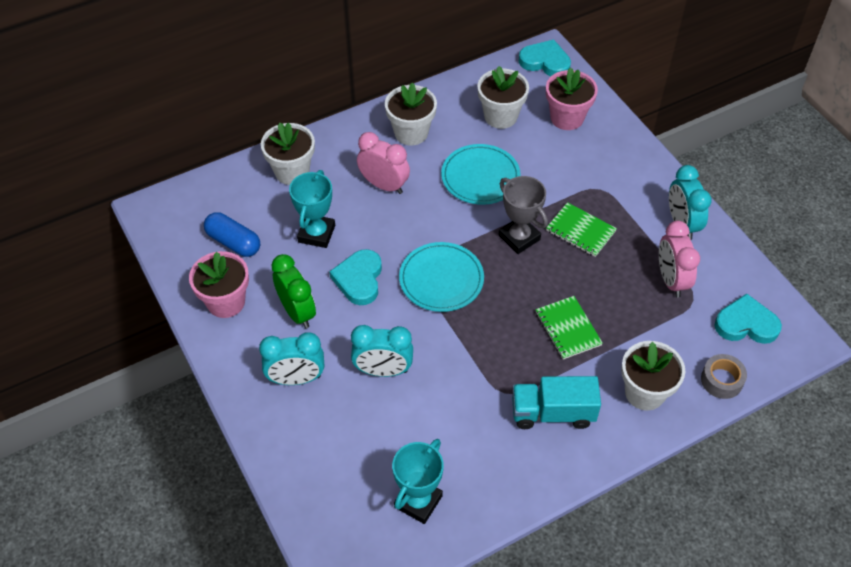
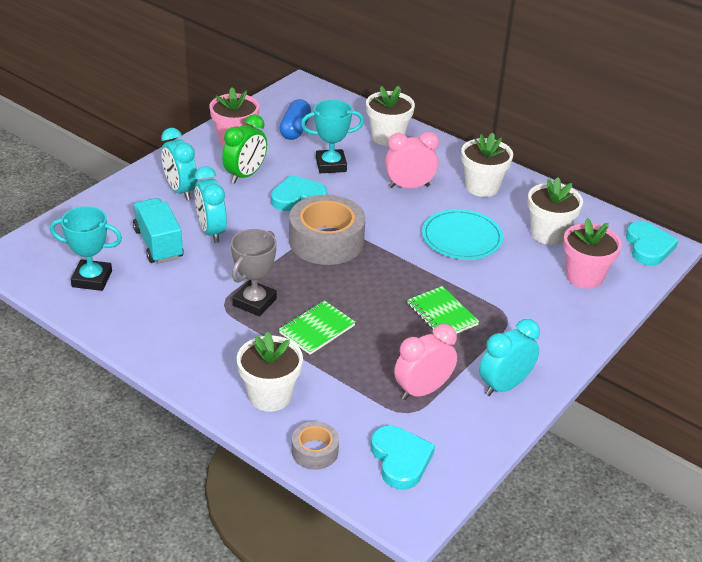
camera: 65 degrees right, 15 degrees down
pink clock [357,132,410,194] -> pink clock turned 105 degrees counterclockwise [385,132,439,188]
turquoise plate [399,242,484,312] -> grey tape [289,195,365,265]
grey trophy [498,176,548,254] -> grey trophy moved to [231,229,277,316]
turquoise truck [512,376,601,429] -> turquoise truck moved to [133,198,184,263]
green notebook [546,202,617,257] -> green notebook turned 45 degrees counterclockwise [407,286,479,334]

